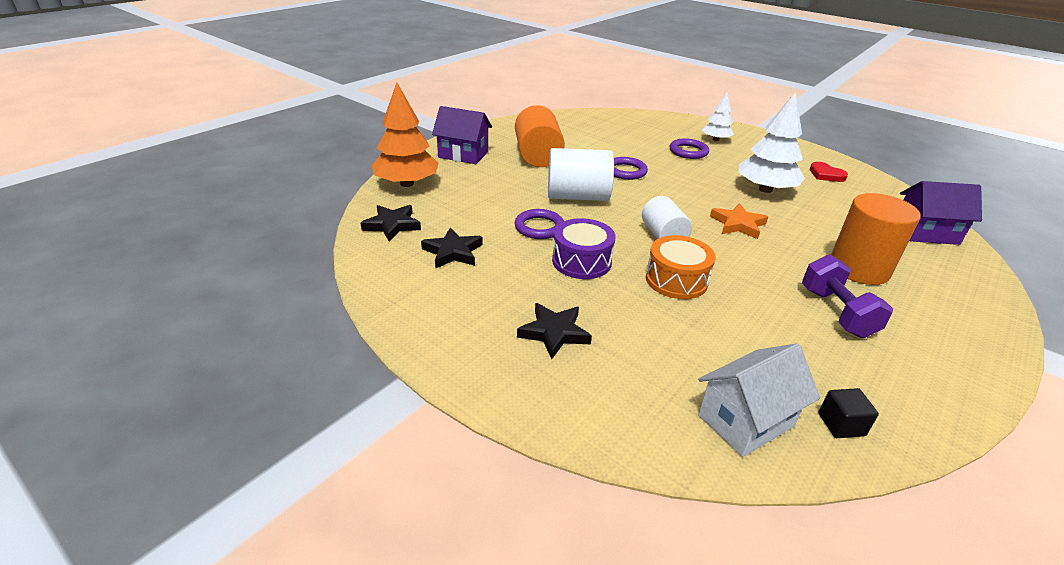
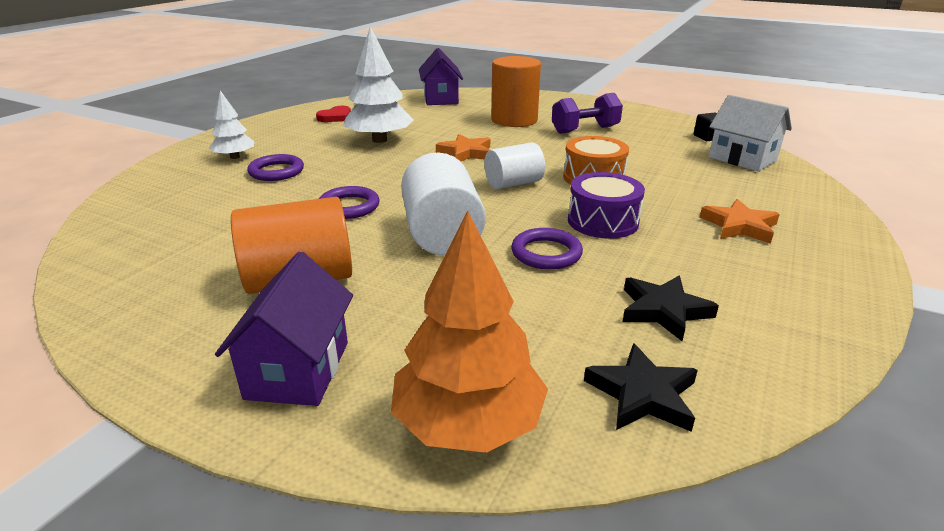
camera: 100 degrees left, 5 degrees down
black star [517,303,592,359] -> orange star [700,199,780,244]

